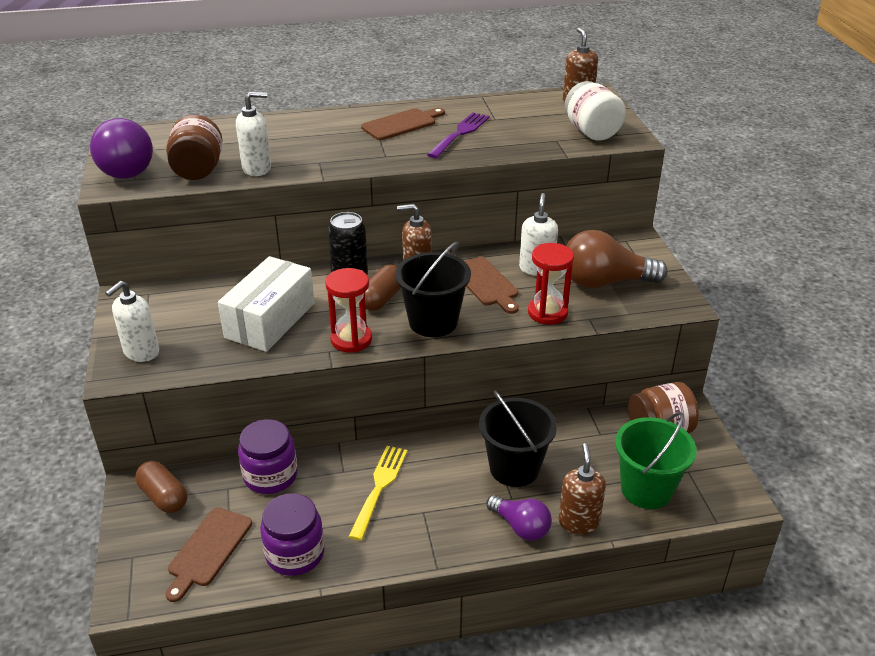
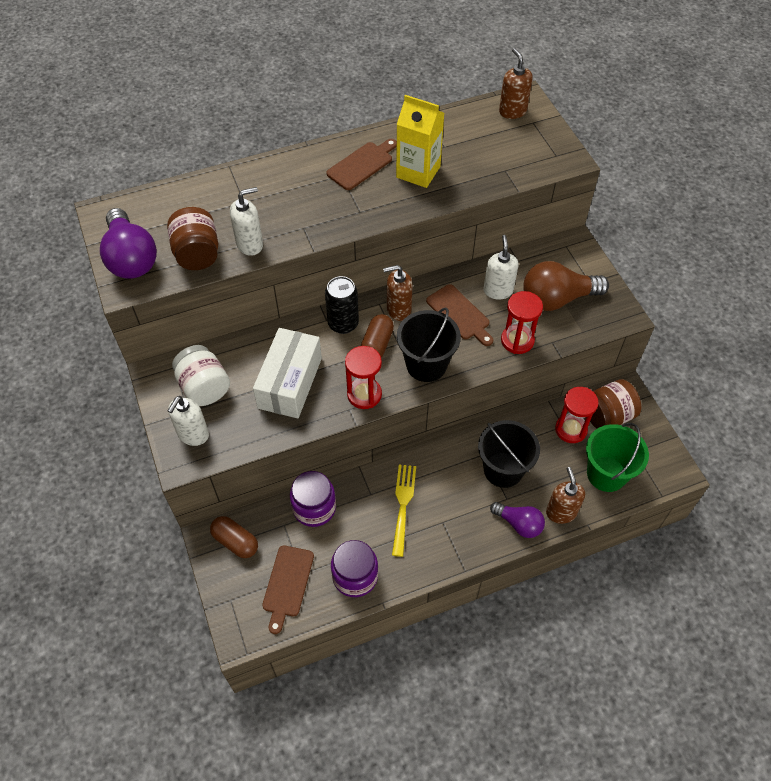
camera: 10 degrees left, 20 degrees up
purple fork [427,112,490,158] -> yellow carton [396,95,444,188]
white jar [564,81,626,141] -> white jar moved to [172,345,230,406]
none -> red hourglass [555,387,599,443]

